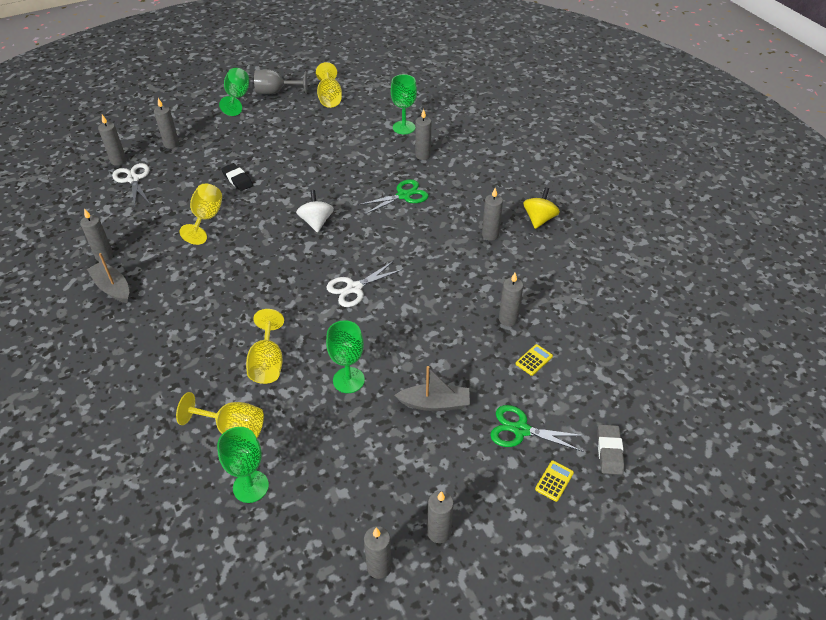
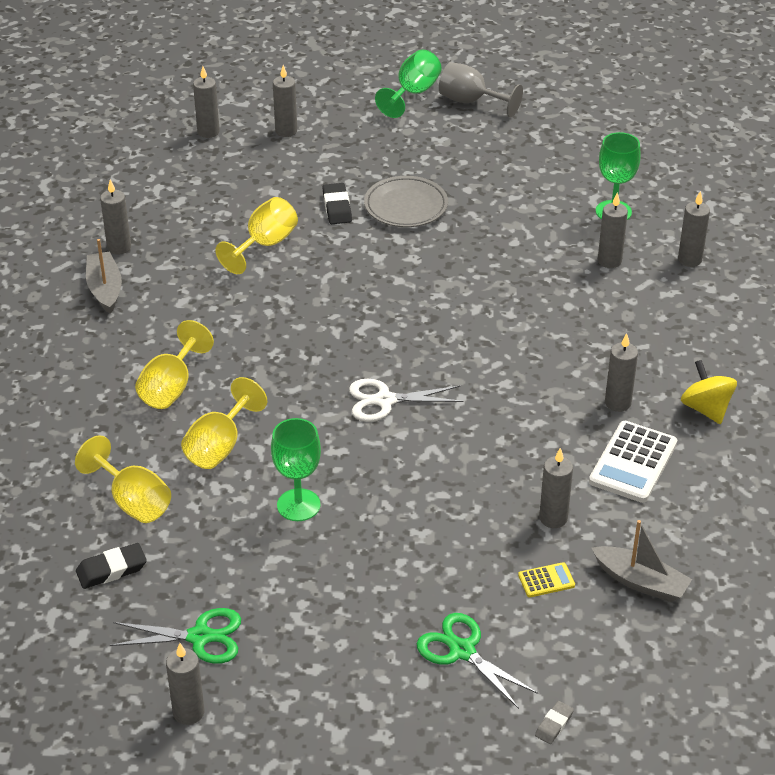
camera: 30 degrees right, 5 degrees down
white scissors [112,163,150,208] -> none
green goblet [217,427,269,503] -> black eraser [76,543,147,589]
white spinning top [296,190,334,233] -> none
yellow goblet [316,62,342,108] -> yellow goblet moved to [135,320,214,409]
green scissors [358,179,429,214] -> green scissors moved to [110,608,241,664]
grey boat [394,366,470,411] -> grey boat moved to [592,520,692,602]
grey candle [427,491,454,543] -> grey candle moved to [678,191,710,267]
yellow spinning top [523,187,560,229] -> yellow spinning top turned 75 degrees counterclockwise [681,360,737,424]
yellow calculator [535,460,574,502] -> none
grey eraser [597,424,624,475] -> grey eraser [535,701,574,744], size x0.62
none -> grey plate [364,176,448,227]
none -> white calculator [589,421,677,503]

